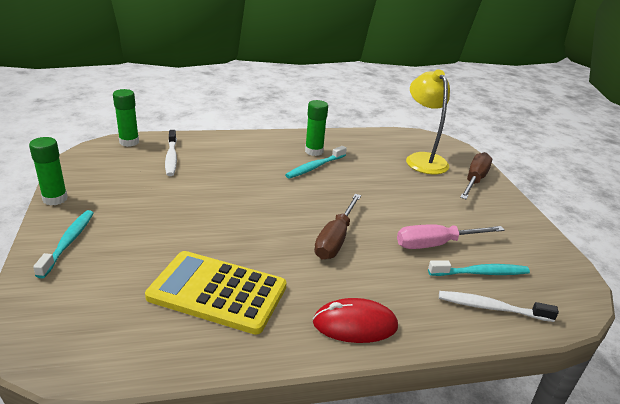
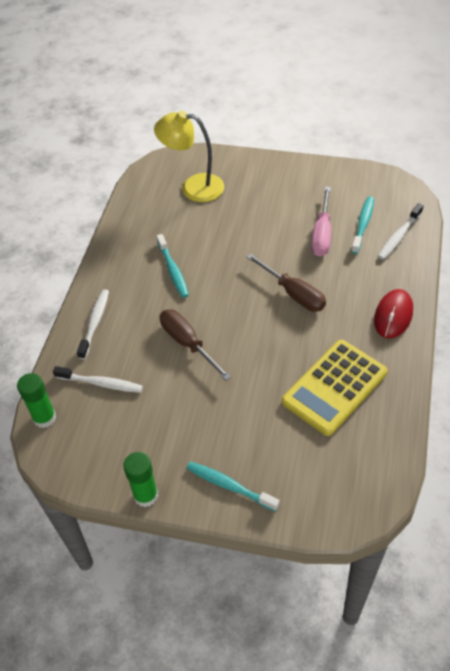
camera: 60 degrees left, 20 degrees up
green glue stick [305,100,328,156] -> none
brown screwdriver [460,152,492,199] -> brown screwdriver moved to [160,310,231,381]
none -> white toothbrush [77,289,109,360]

